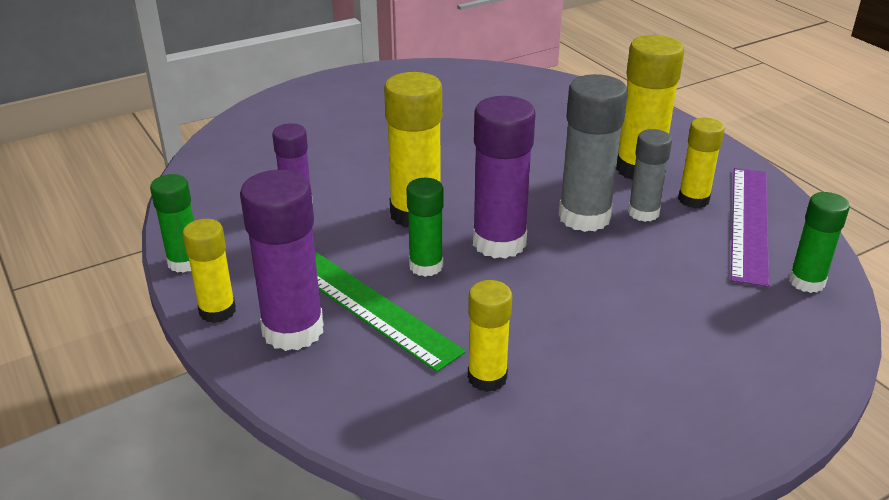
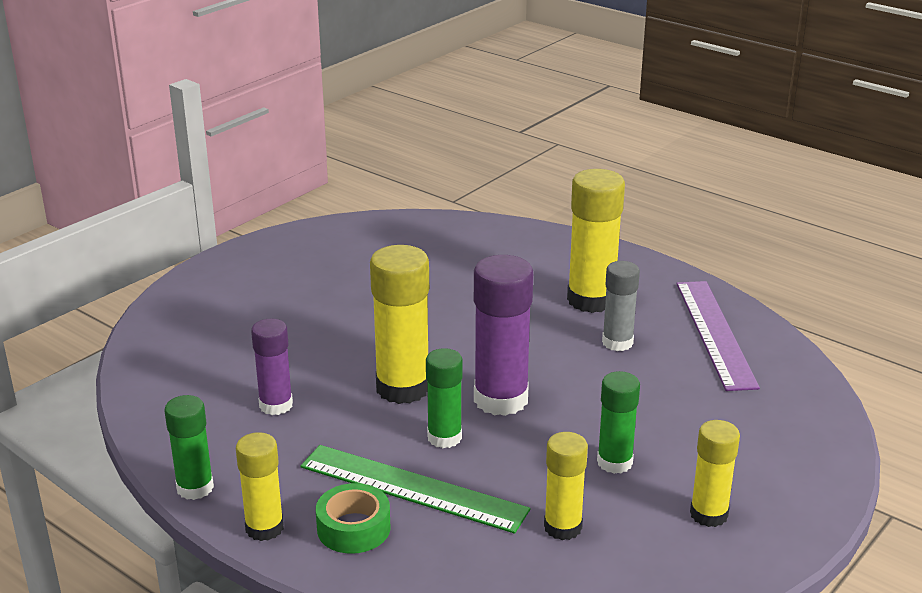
camera: 20 degrees left, 5 degrees down
purple glue stick [240,170,324,351] -> green tape [316,483,391,554]
grey glue stick [558,74,628,232] -> none
yellow glue stick [678,118,725,208] -> yellow glue stick moved to [690,420,740,527]
green glue stick [789,192,850,293] -> green glue stick moved to [597,371,640,474]

